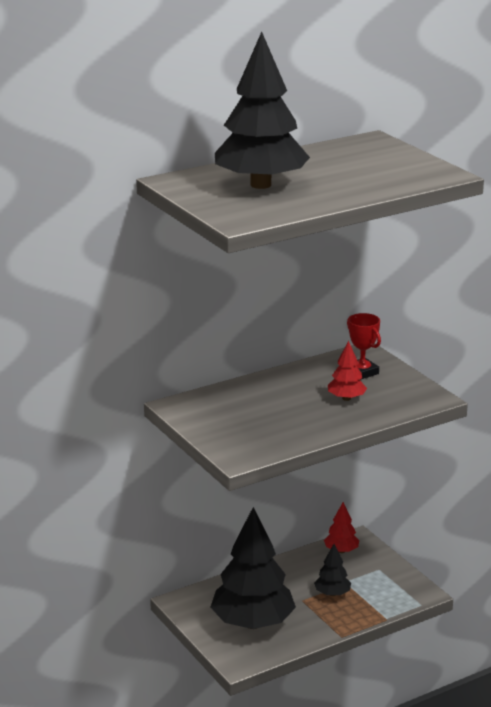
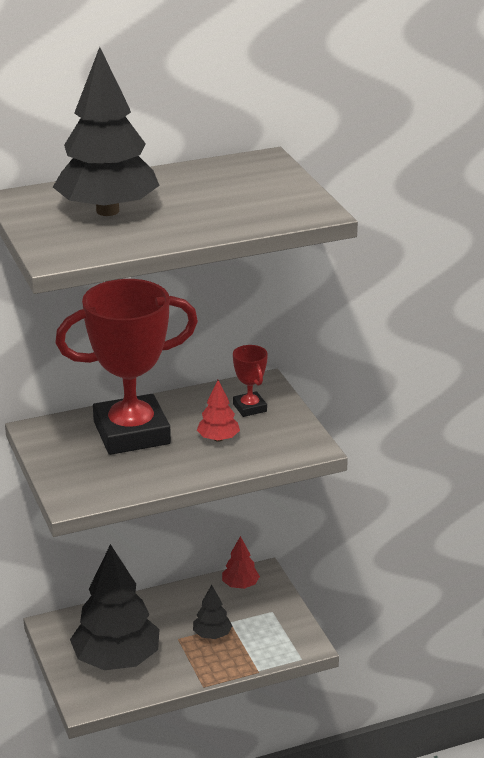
camera: 10 degrees right, 5 degrees up
none -> red trophy [55,279,198,455]

